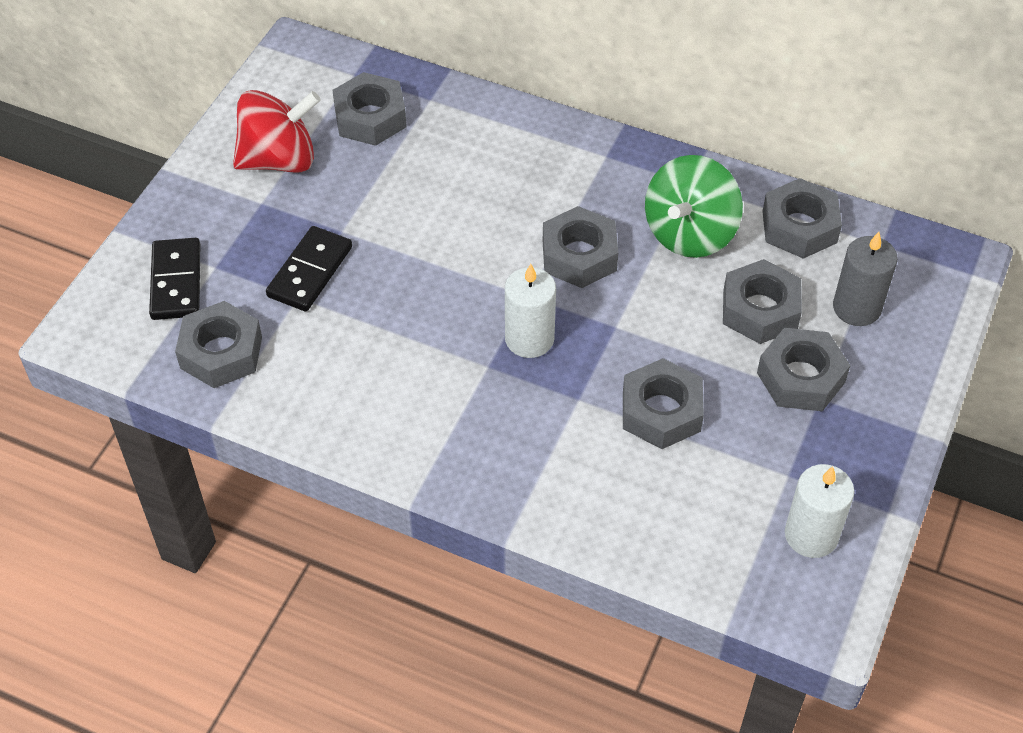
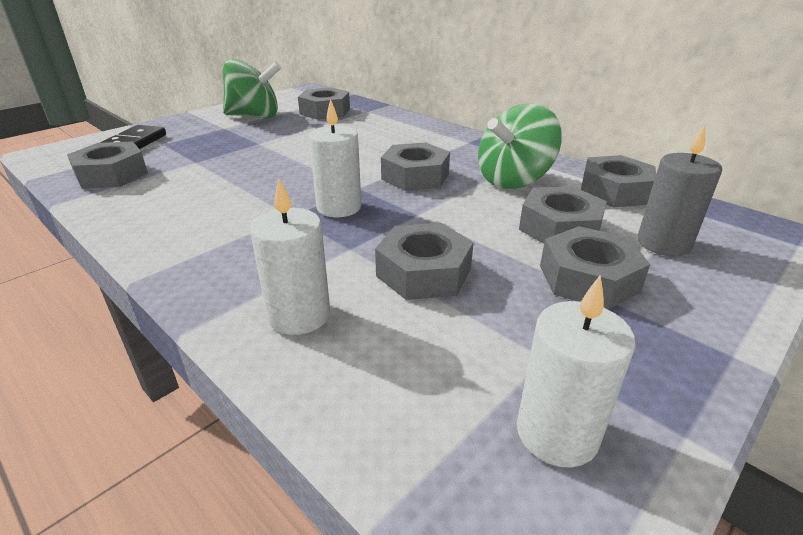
camera: 20 degrees right, 20 degrees down
red spinning top [233,90,321,173] -> green spinning top [223,59,281,119]
black domino [266,226,352,312] -> none
none -> white candle [250,179,330,335]

